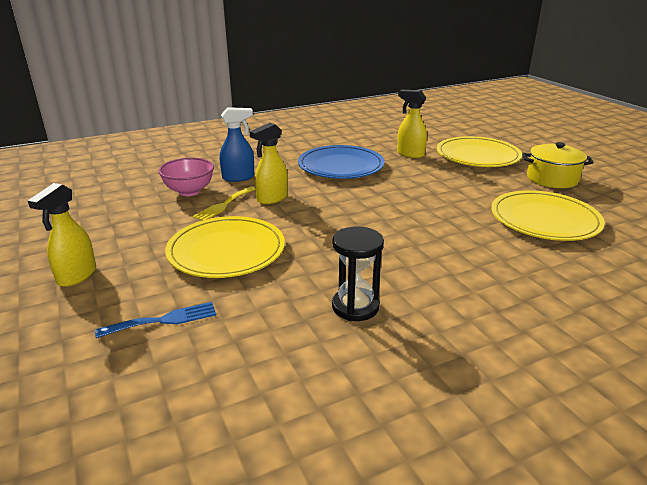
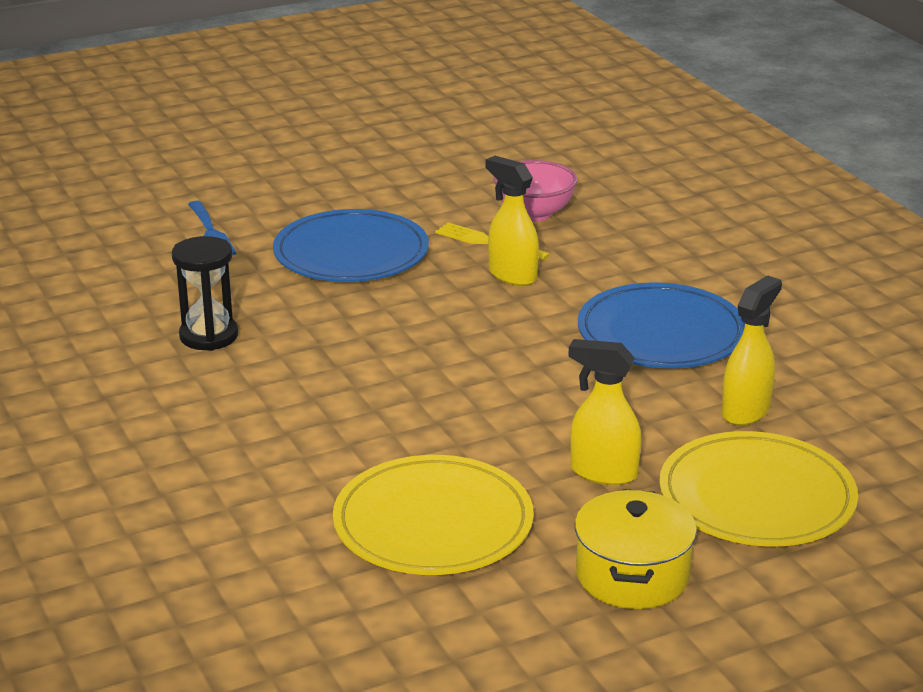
camera: 90 degrees right, 0 degrees up
yellow spray bottle [27,183,96,287] -> yellow spray bottle moved to [568,339,641,485]
yellow plate [165,216,285,278] -> blue plate [273,209,429,282]
blue spray bottle [220,107,254,182] -> none

